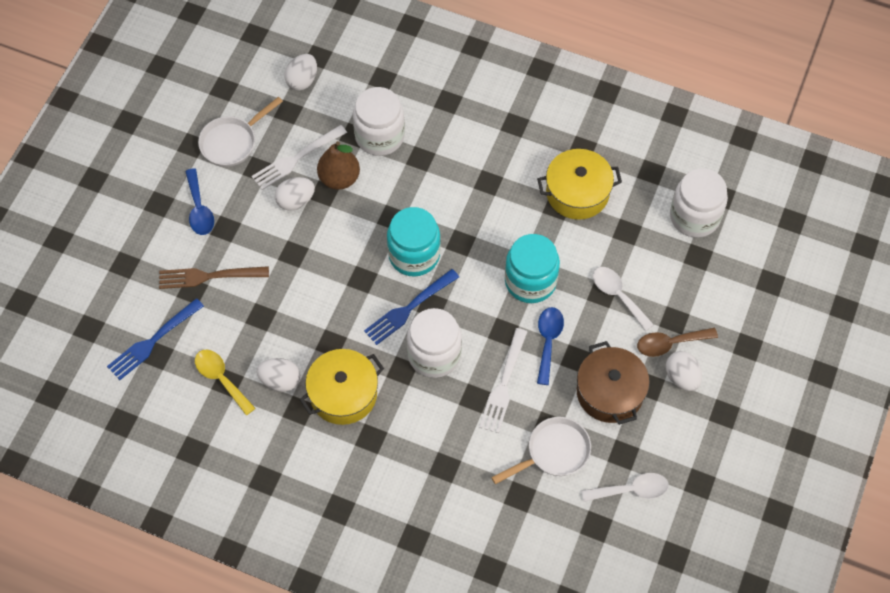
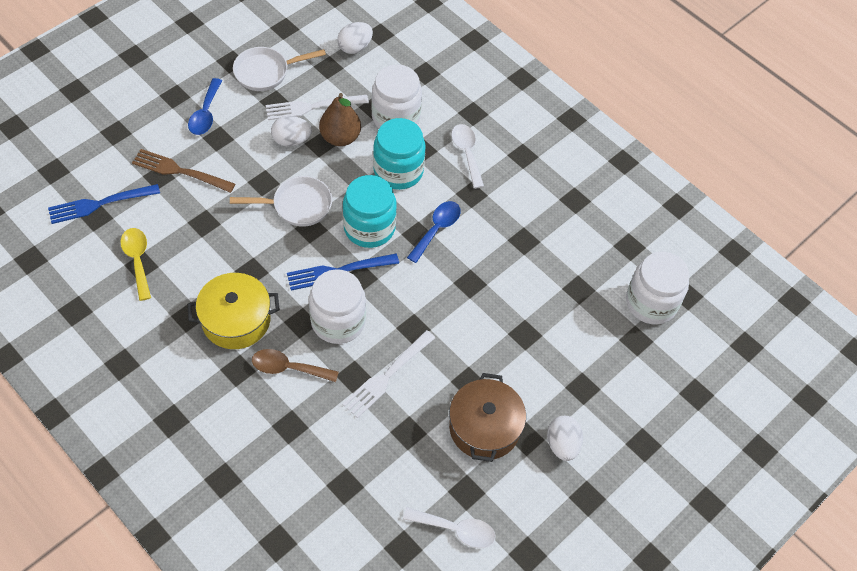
camera: 20 degrees right, 5 degrees down
white egg [256,358,300,392] -> none
white pan [491,417,591,484] -> white pan moved to [230,176,332,227]
turquoise jar [505,234,560,303] -> turquoise jar moved to [373,118,426,190]
yellow pot [537,149,622,220] -> none
blue spoon [537,307,564,385] -> blue spoon moved to [407,201,461,263]
white spoon [593,267,654,331] -> white spoon moved to [451,124,484,189]
brown spoon [637,328,718,357] -> brown spoon moved to [252,349,339,382]

